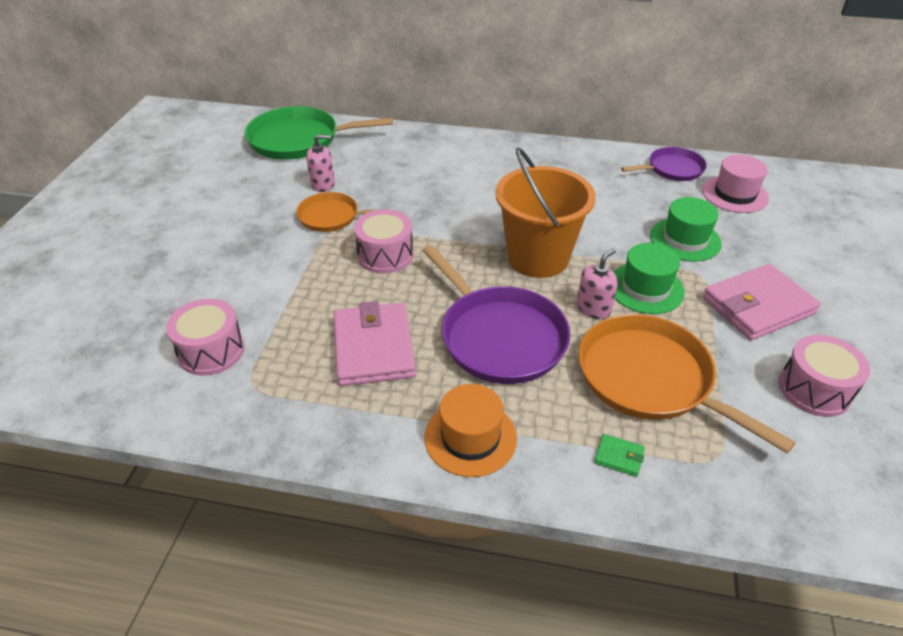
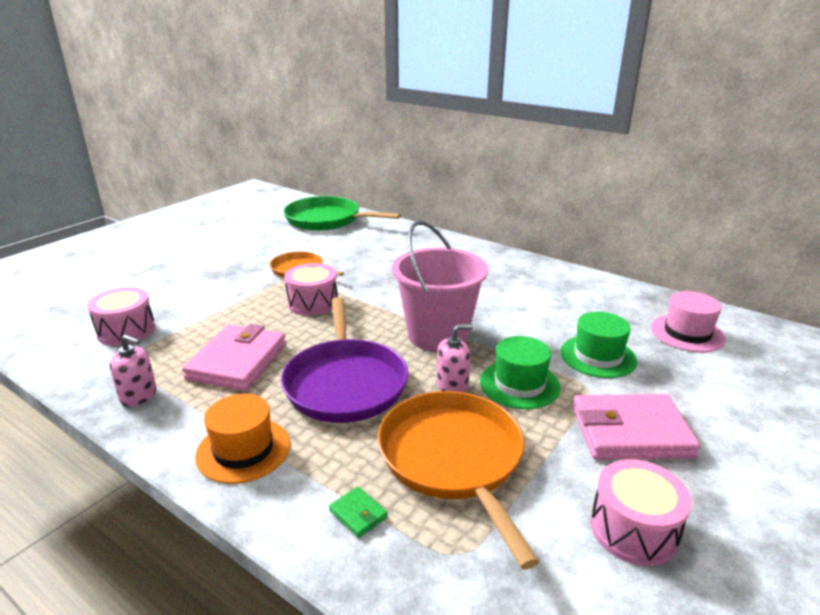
camera: 25 degrees right, 15 degrees down
pink soap dispenser [306,134,335,192] -> pink soap dispenser moved to [110,335,157,407]
orange bucket [496,148,596,278] -> pink bucket [392,221,488,352]
purple pan [621,147,707,181] -> none

